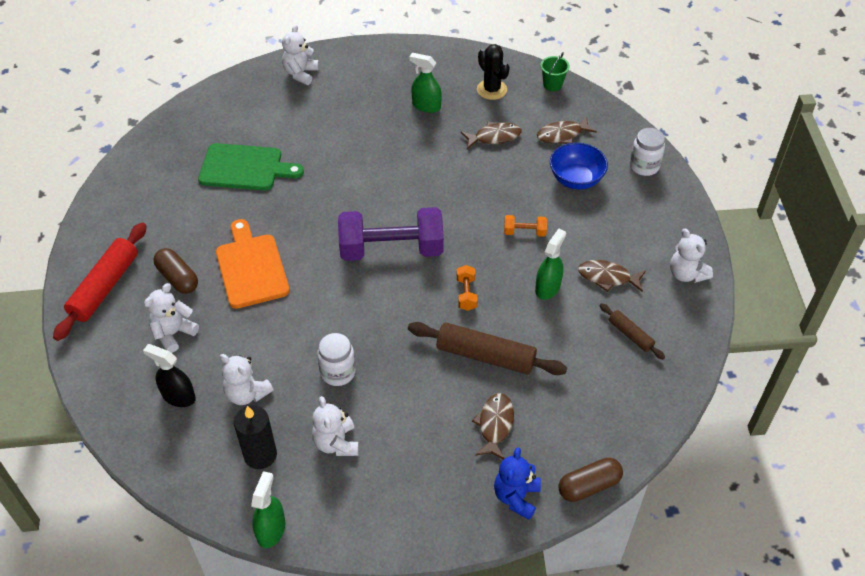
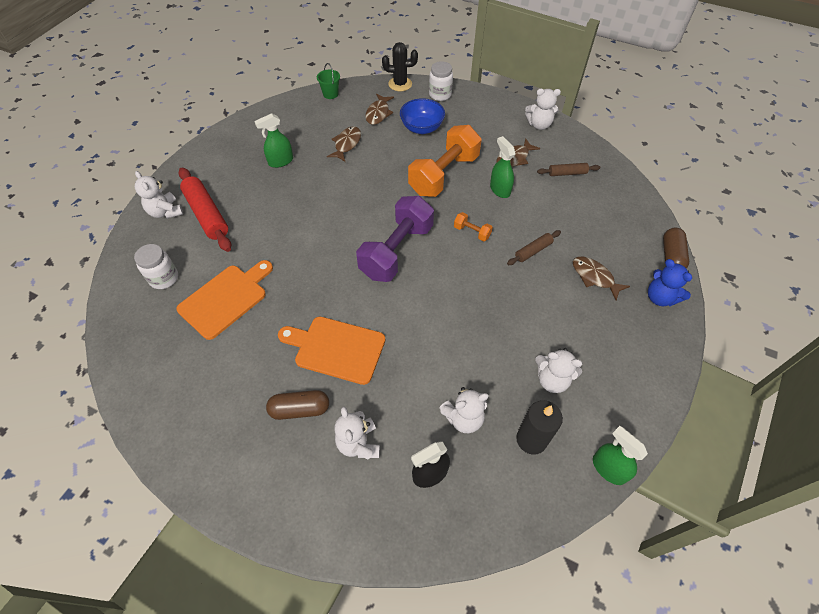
camera: 55 degrees left, 5 degrees up
red rolling pin [53,222,147,341] -> red rolling pin moved to [178,168,231,252]
green cutting board [198,143,304,191] -> orange cutting board [176,260,273,340]
white jar [317,333,356,386] -> white jar moved to [134,244,178,289]
brown rolling pin [408,322,567,375] -> brown rolling pin [507,230,561,265], size x0.53
black cactus [477,44,510,100] -> black cactus moved to [382,42,418,91]
orange dumbbell [504,215,547,237] -> orange dumbbell [408,125,482,197], size x2.40

